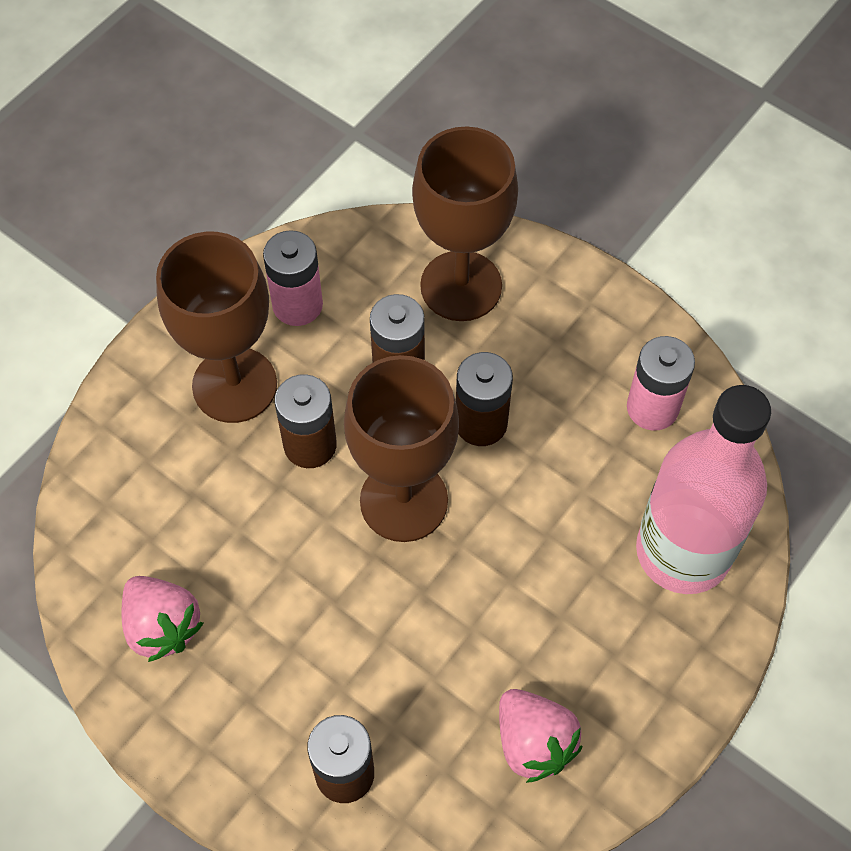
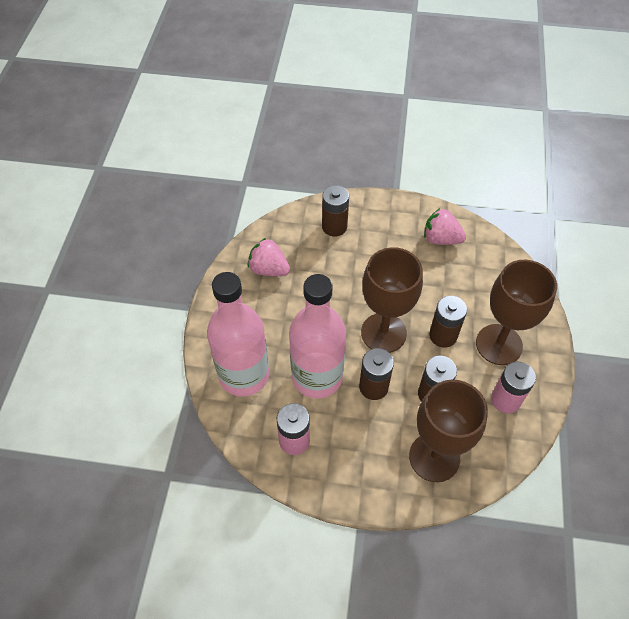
camera: 150 degrees right, 5 degrees down
none -> pink bottle [289,274,346,398]

